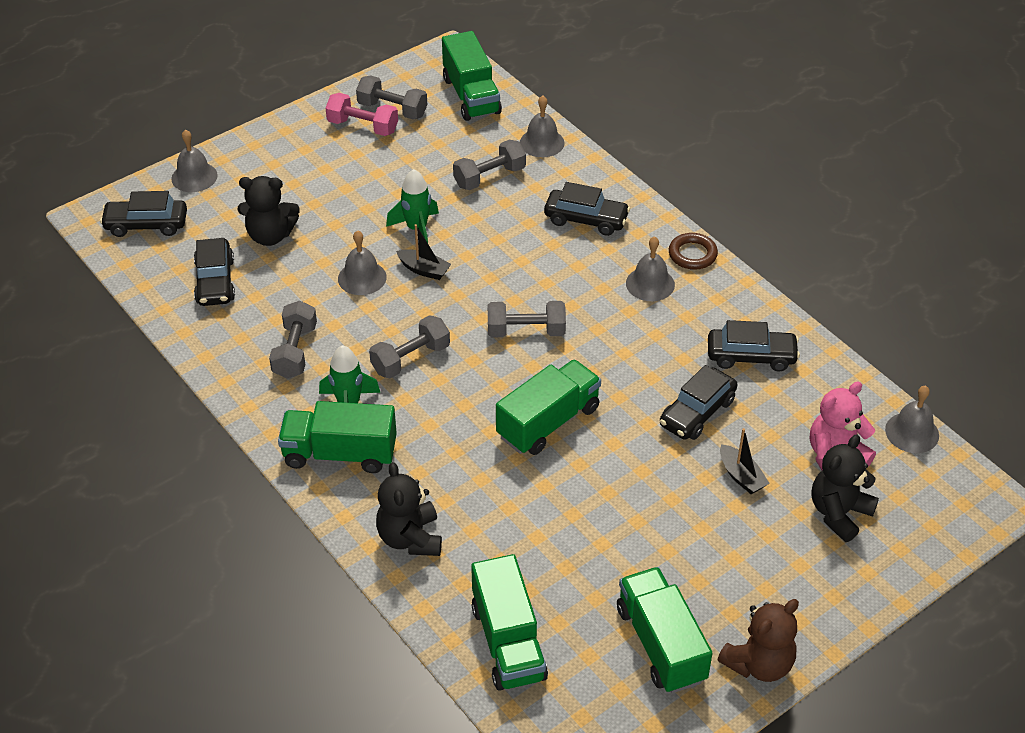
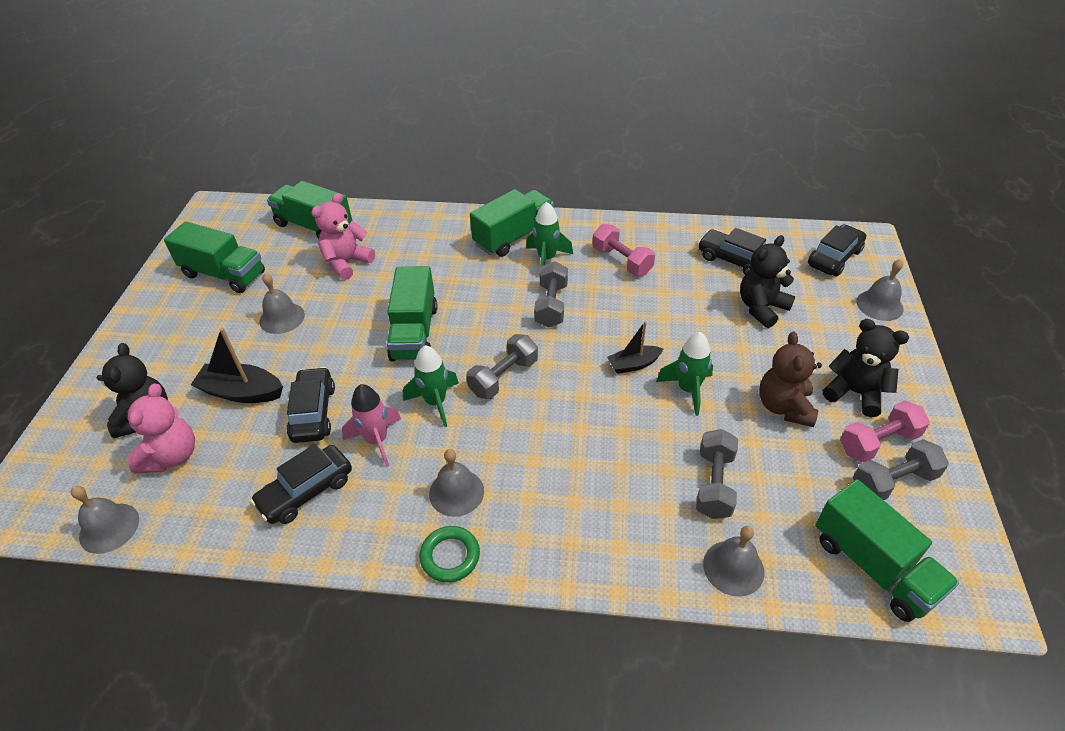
camera: 135 degrees right, 0 degrees up
grey dumbbell [269,301,317,379] -> pink dumbbell [593,224,655,276]
grey bell [338,230,387,295] -> grey bell moved to [259,273,305,334]
black teddy bear [376,462,442,556] -> black teddy bear moved to [823,319,909,417]
green truck [442,31,502,121] -> green truck turned 150 degrees counterclockwise [815,479,959,622]
black car [544,182,630,236] -> none
brown ring [669,233,718,270] -> green ring [419,526,480,582]
brown teddy bear [718,599,799,682] -> brown teddy bear moved to [759,332,822,427]
black boat [720,428,770,494] -> black boat [191,328,283,403], size x1.55
none -> pink teddy bear [311,193,375,280]
none -> pink rocket [342,384,401,467]
none -> green rocket [403,345,459,427]

